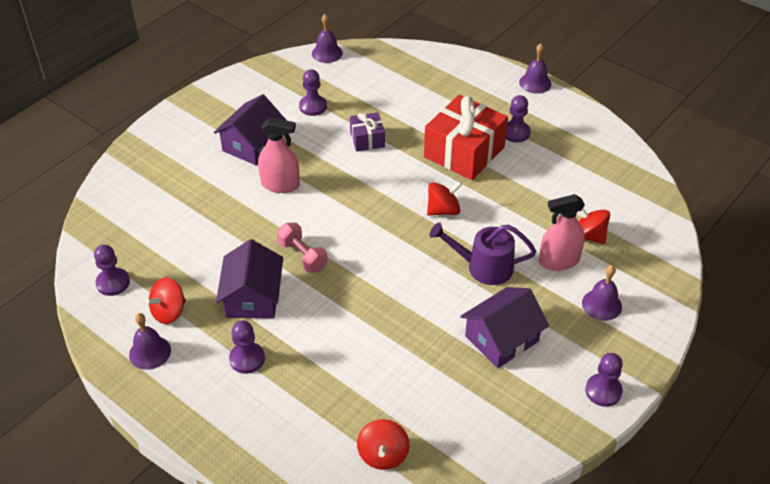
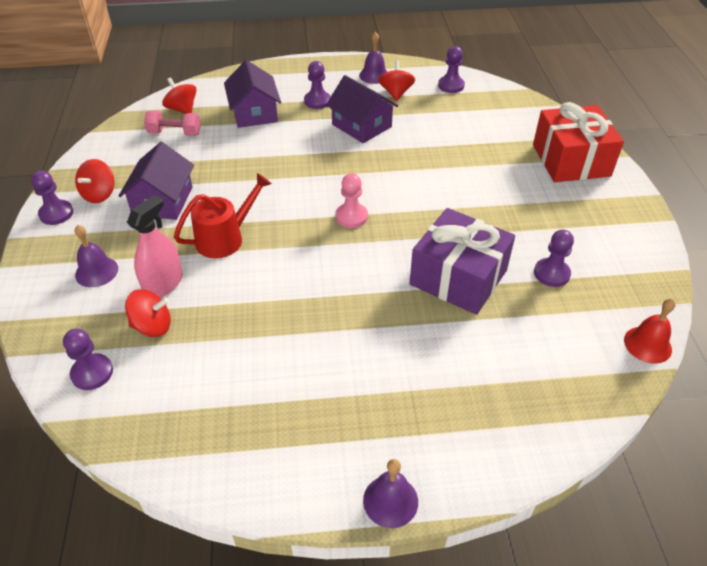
camera: 135 degrees right, 0 degrees up
purple house [214,94,287,165] -> purple house moved to [224,60,281,128]
pink spray bottle [258,117,300,193] -> none
pink dumbbell [277,222,327,273] -> pink dumbbell moved to [144,111,201,136]
purple bell [312,14,343,63] -> red bell [624,299,676,364]
purple gift [350,112,385,152] -> purple gift [410,208,515,315], size x1.95
red gift [424,95,508,180] -> red gift moved to [533,102,624,182]
red spinning top [427,181,462,216] -> red spinning top moved to [75,159,115,203]
purple watering can [429,223,536,285] -> red watering can [174,173,272,258]
purple pawn [506,95,531,142] -> purple pawn moved to [63,329,113,390]
none -> pink pawn [335,173,368,228]

